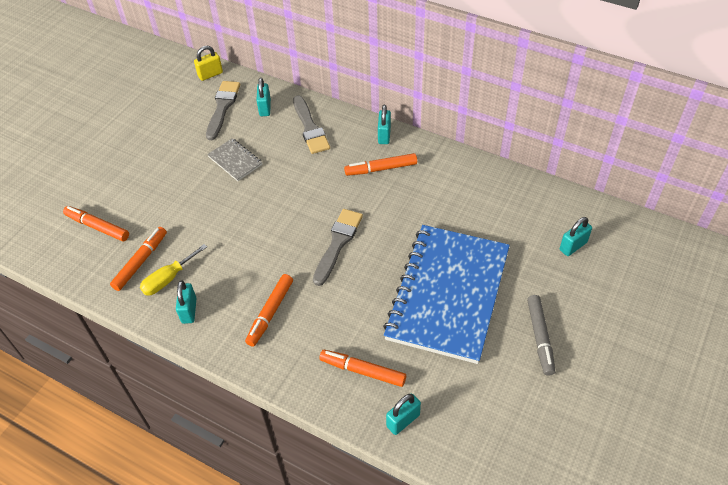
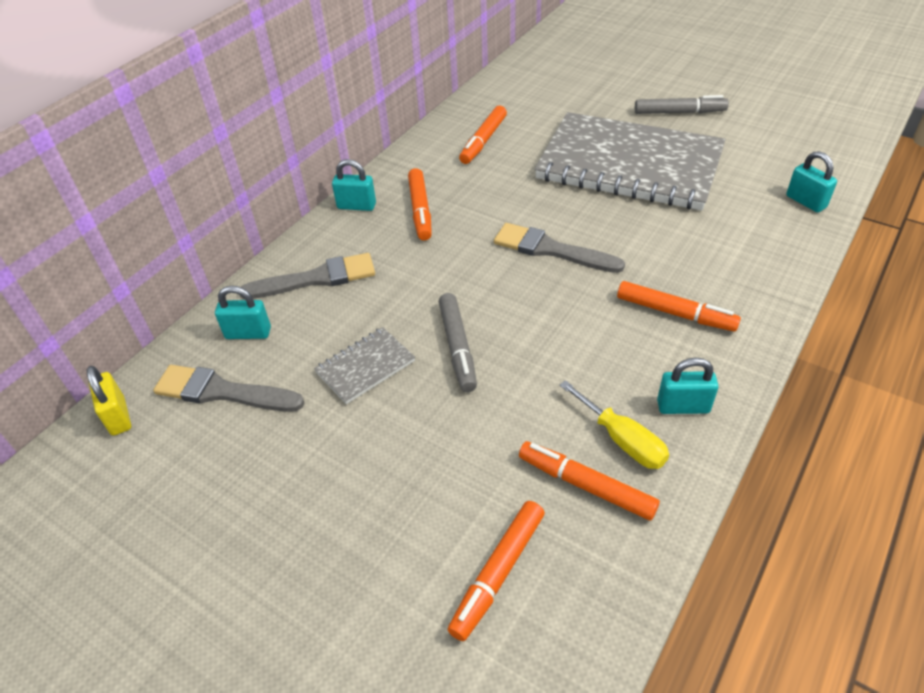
camera: 85 degrees left, 5 degrees down
orange marker [319,350,406,387] -> orange marker moved to [459,106,507,164]
blue notebook [383,225,510,364] -> grey notebook [535,112,726,211]
turquoise padlock [560,217,592,256] -> none
none -> grey marker [439,293,477,392]

